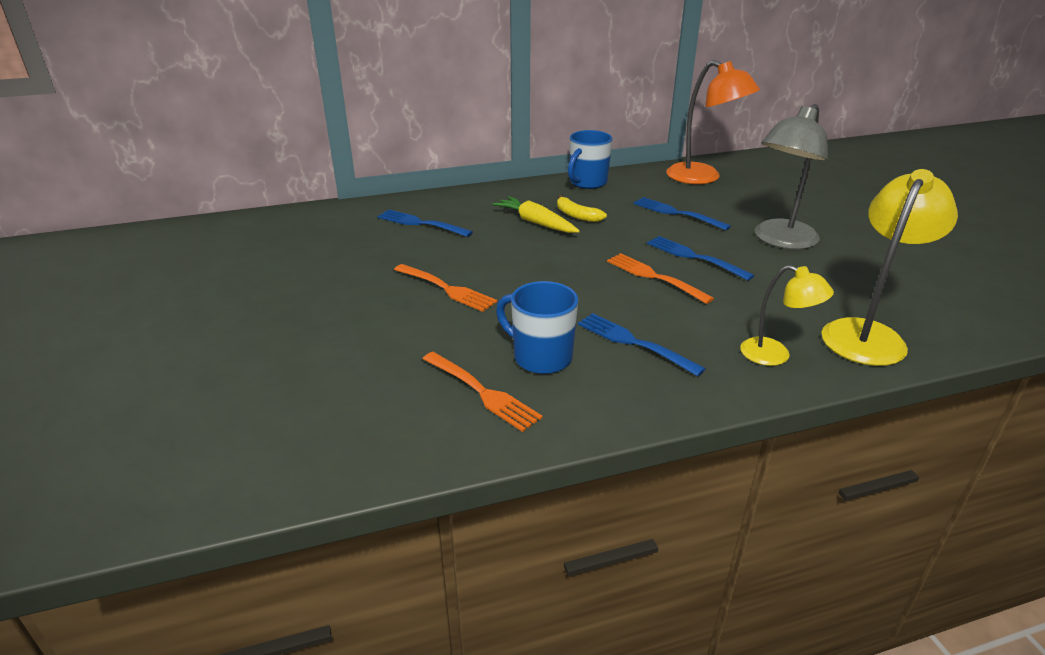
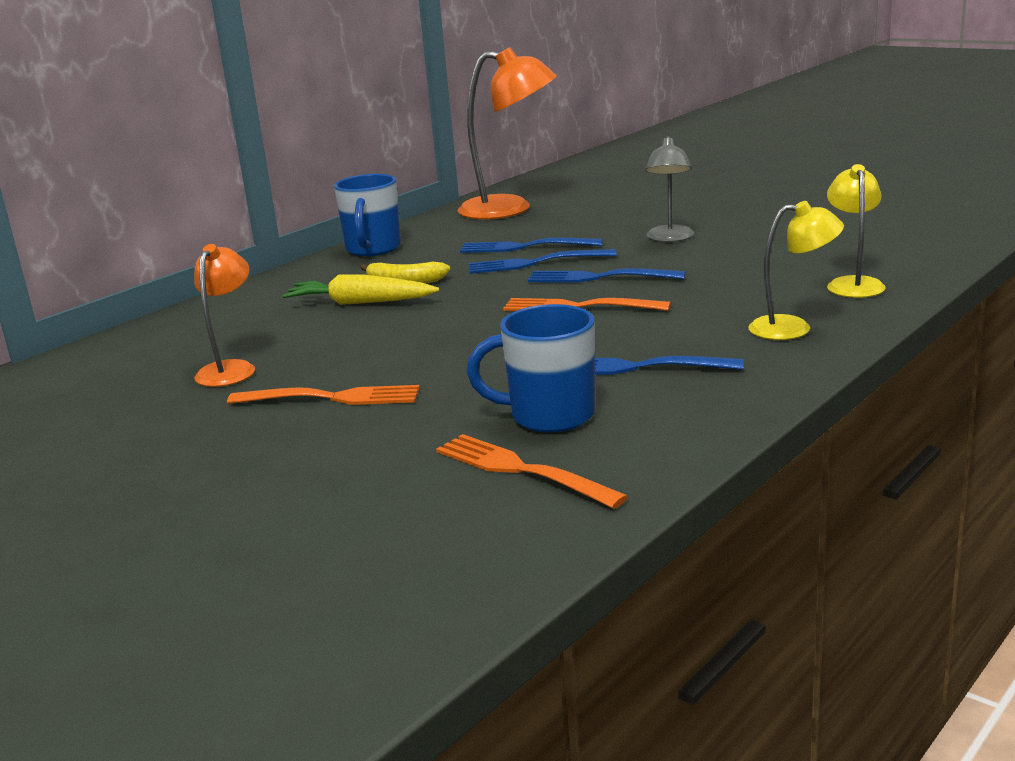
camera: 30 degrees left, 10 degrees down
blue fork [377,209,473,237] -> blue fork moved to [469,249,617,274]
orange fork [423,352,543,432] -> orange fork turned 150 degrees counterclockwise [436,434,628,509]
grey lamp [755,104,828,249] -> grey lamp [645,136,694,242], size x0.58
yellow lamp [821,169,958,366] -> yellow lamp [827,164,886,298], size x0.58
none -> orange lamp [194,244,255,387]

